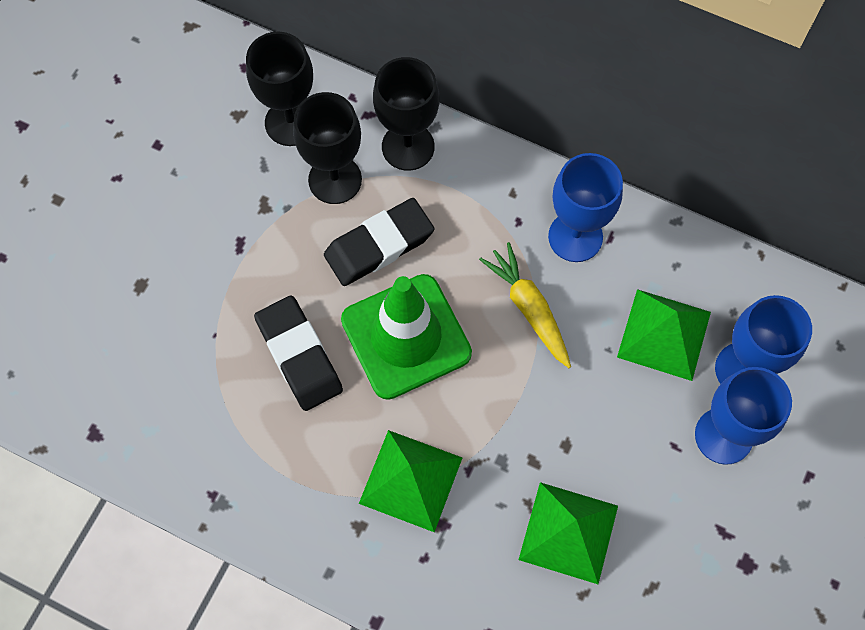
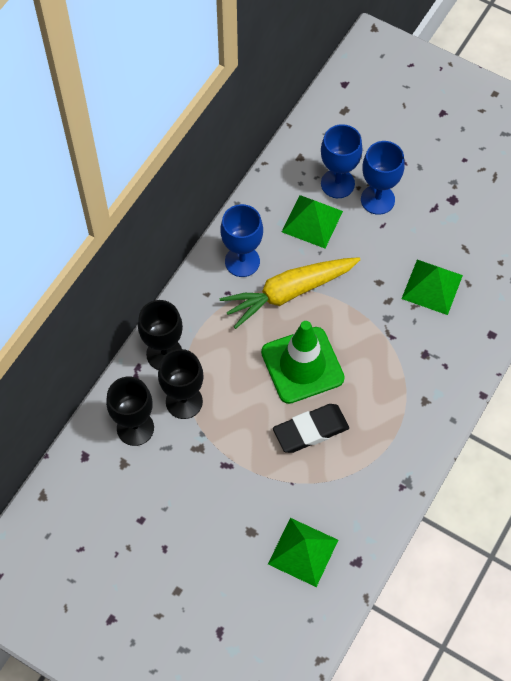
camera: 85 degrees left, 5 degrees down
black eraser [324,198,434,286] -> none
green pyramid [359,430,462,532] -> green pyramid moved to [268,518,338,587]
yellow carrot [479,242,571,368] -> yellow carrot [220,257,360,329], size x1.61

